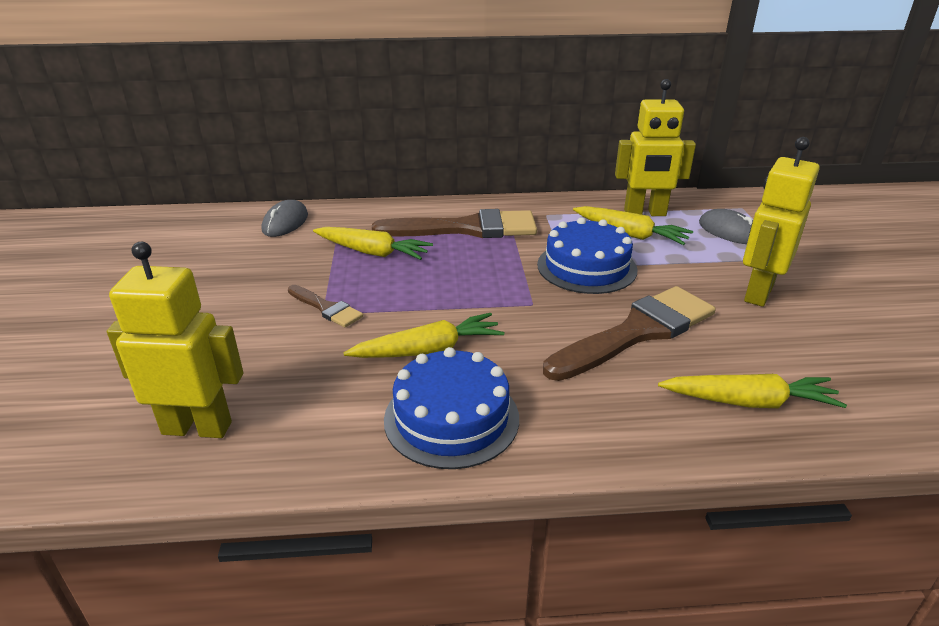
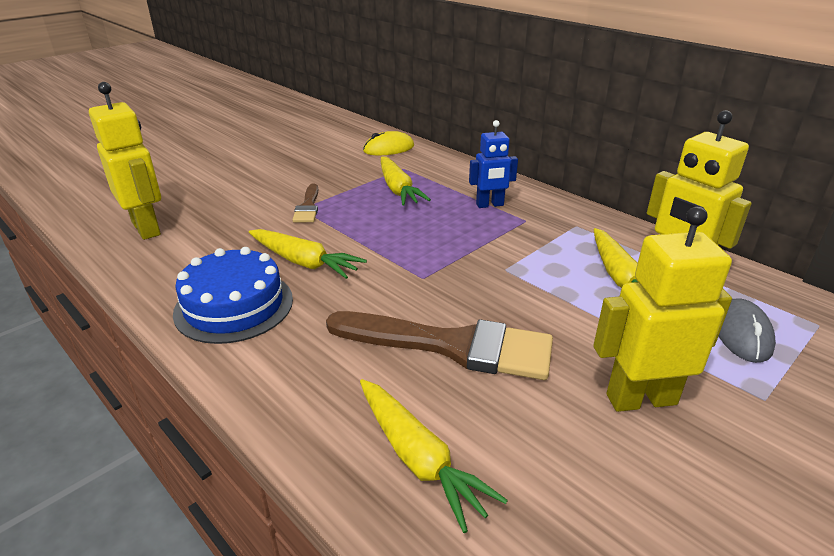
camera: 50 degrees right, 0 degrees up
grey mouse [262,200,308,237] -> yellow mouse [363,131,414,155]
brown brush [372,209,537,238] -> blue robot [469,120,518,208]
blue cake [537,217,637,294] -> none

